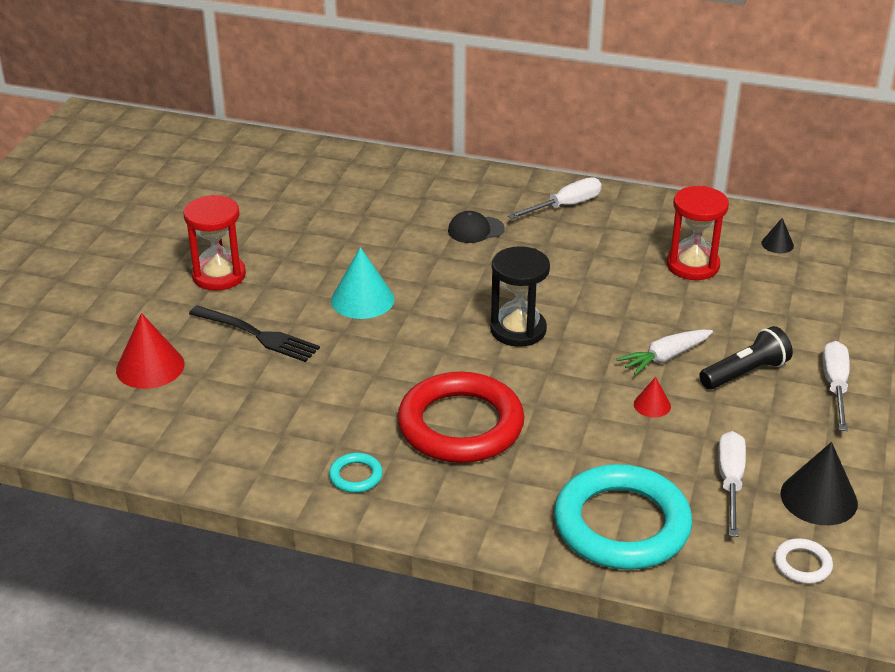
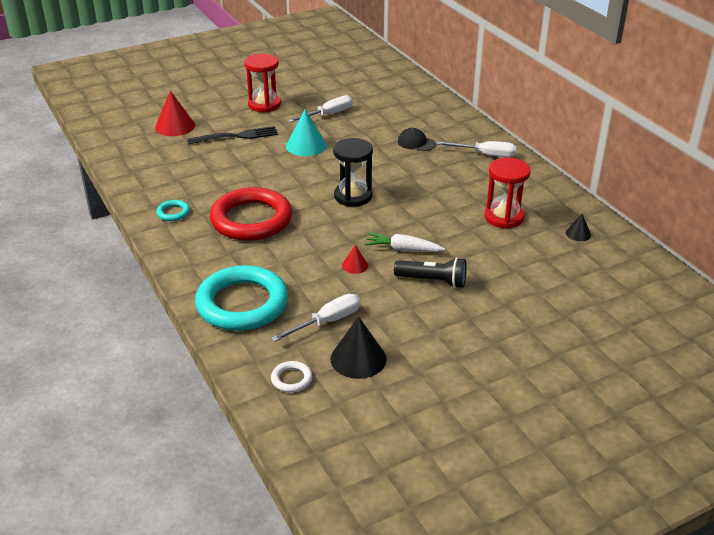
camera: 45 degrees right, 0 degrees up
black fork [189,305,320,362] -> black fork turned 90 degrees counterclockwise [187,126,278,144]
white screwdriver [823,341,850,431] -> white screwdriver moved to [288,95,353,122]

